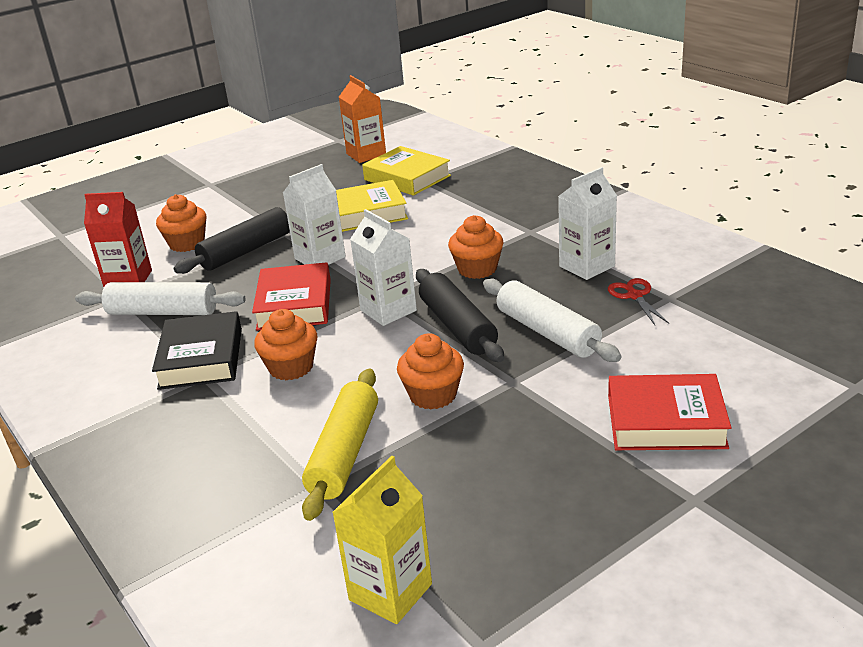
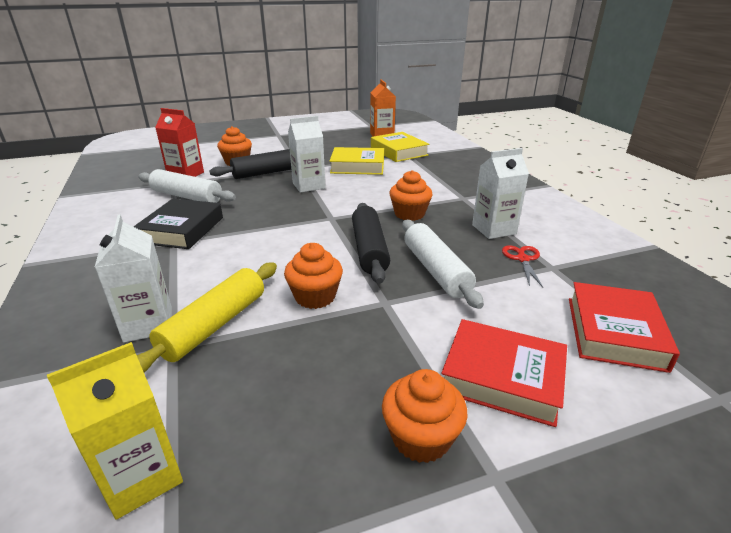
camera: 15 degrees right, 0 degrees up
red book [252,262,331,331] -> red book moved to [569,282,680,373]
orange cupcake [254,309,317,380] -> orange cupcake moved to [382,369,467,463]
white carton [350,209,417,326] -> white carton moved to [95,214,172,343]

